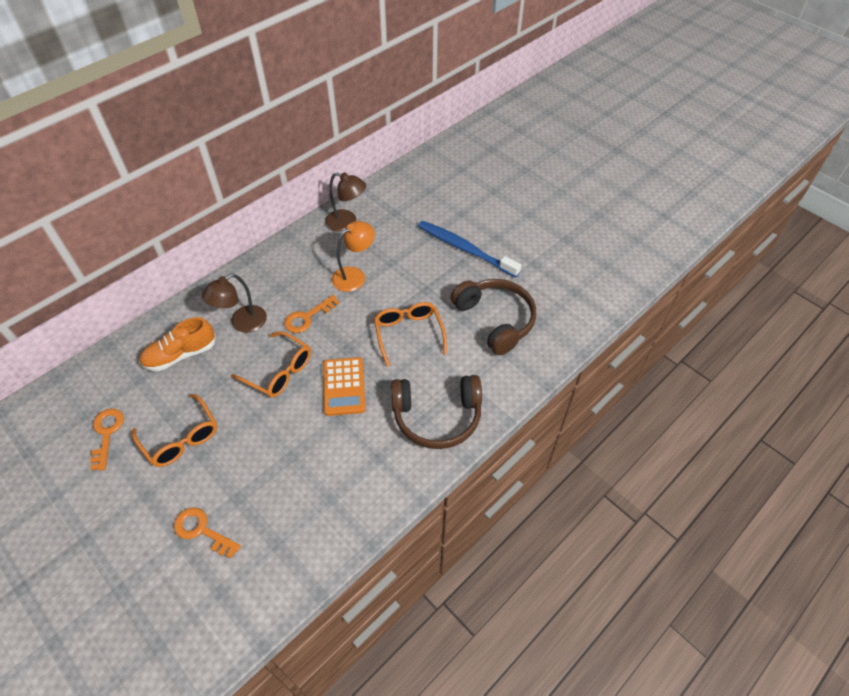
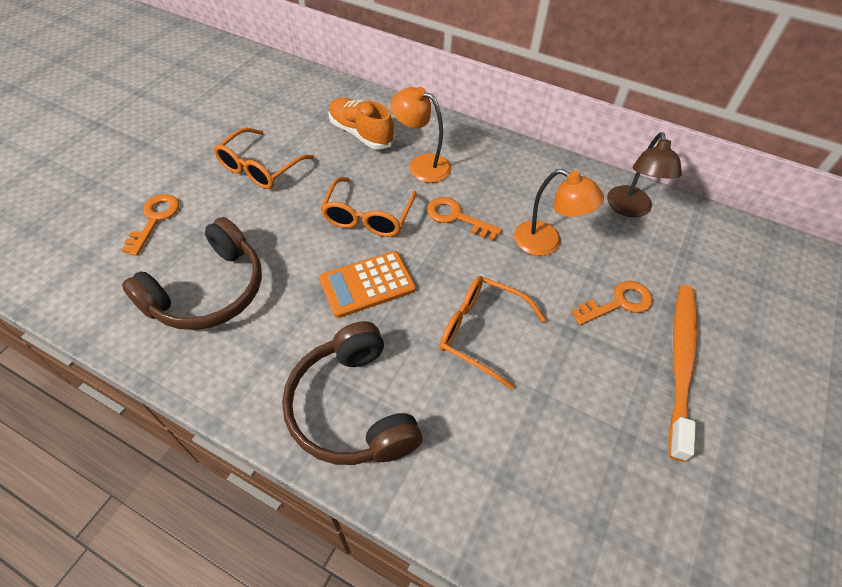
camera: 70 degrees right, 0 degrees up
orange key [90,409,124,471] -> orange key moved to [571,281,653,325]
brown lamp [202,274,267,333] -> orange lamp [391,87,452,183]
orange glasses [374,302,447,367] -> orange glasses turned 120 degrees counterclockwise [439,276,546,390]
blue toothbrush [418,221,521,278] -> orange toothbrush [668,285,697,462]
brown headphones [451,279,536,355] -> brown headphones moved to [122,217,262,330]

